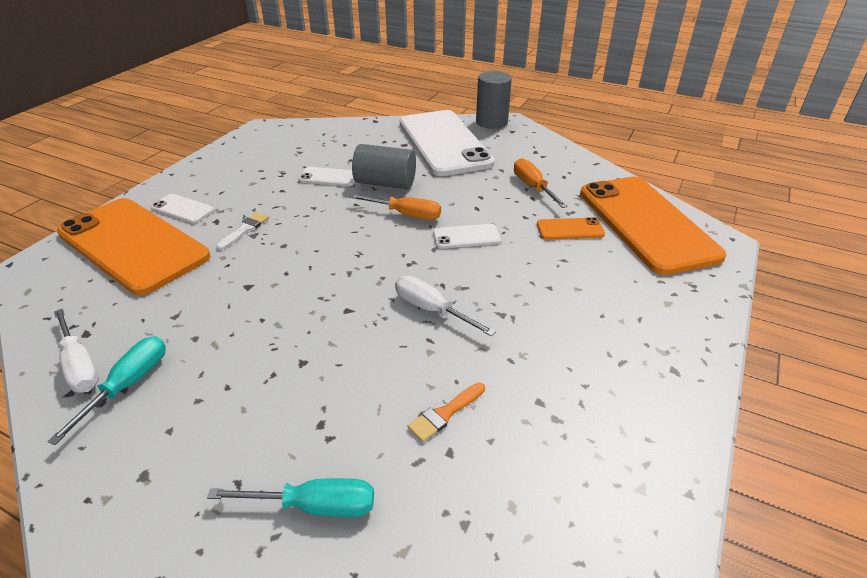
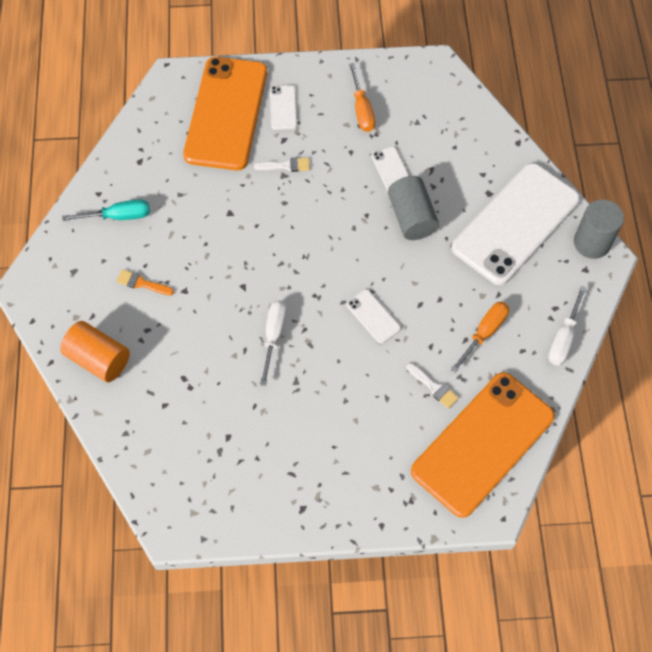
camera: 60 degrees right, 25 degrees up
white screwdriver [54,309,99,393] -> white screwdriver moved to [548,286,586,365]
turquoise screwdriver [207,478,374,517] -> orange cylinder [60,321,130,382]
orange screwdriver [349,194,441,220] -> orange screwdriver moved to [349,63,375,132]
orange brush [407,382,485,442] -> orange brush moved to [116,269,174,295]
orange phone [537,217,605,240] -> white brush [406,363,459,409]

